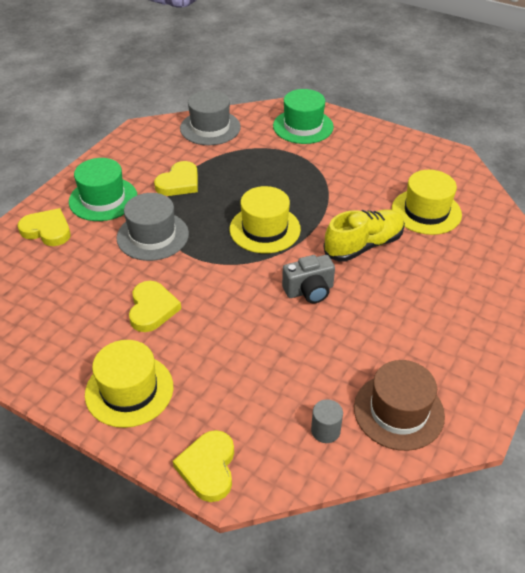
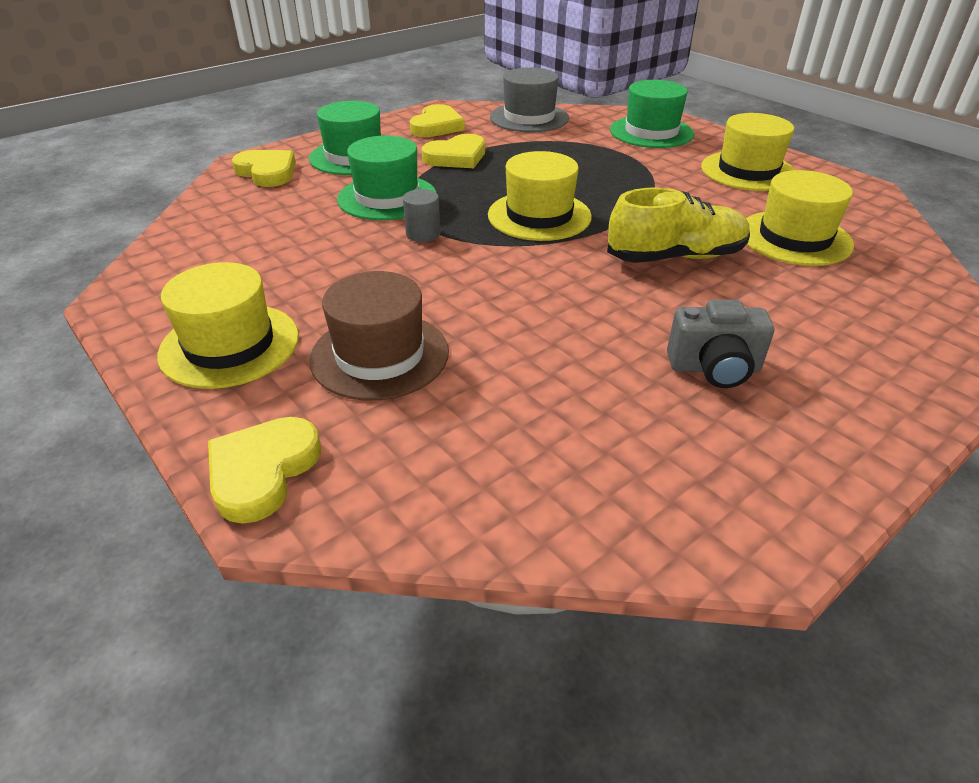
camera: 20 degrees right, 5 degrees down
grey hat [116,193,189,261] -> green hat [337,135,437,220]
yellow heart [129,281,181,332] -> yellow heart moved to [410,104,465,137]
grey camera [282,255,335,303] -> grey camera moved to [667,300,774,388]
grey cylinder [311,399,343,443] -> grey cylinder moved to [403,189,441,242]
brown hat [354,360,445,451] -> brown hat moved to [309,271,449,401]
none -> yellow hat [701,113,795,191]

